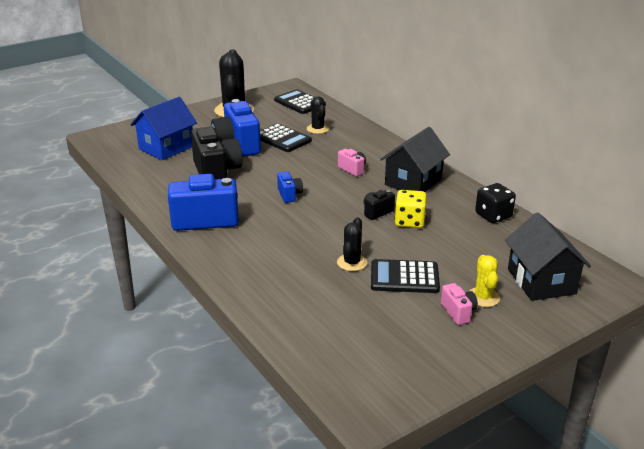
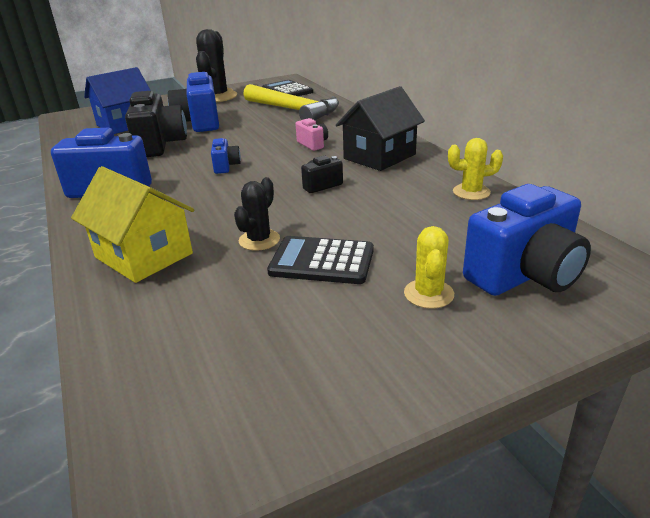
camera: 10 degrees right, 0 degrees up
black calculator [260,123,312,152] -> none
black cactus [307,96,329,134] -> yellow hammer [243,84,339,120]
yellow dice [394,190,427,228] -> none
pink camera [441,283,478,325] -> none
black dice [475,183,516,223] -> yellow cactus [448,138,503,200]
black house [505,213,591,301] -> blue camera [463,184,591,296]
none -> yellow house [71,166,195,283]

